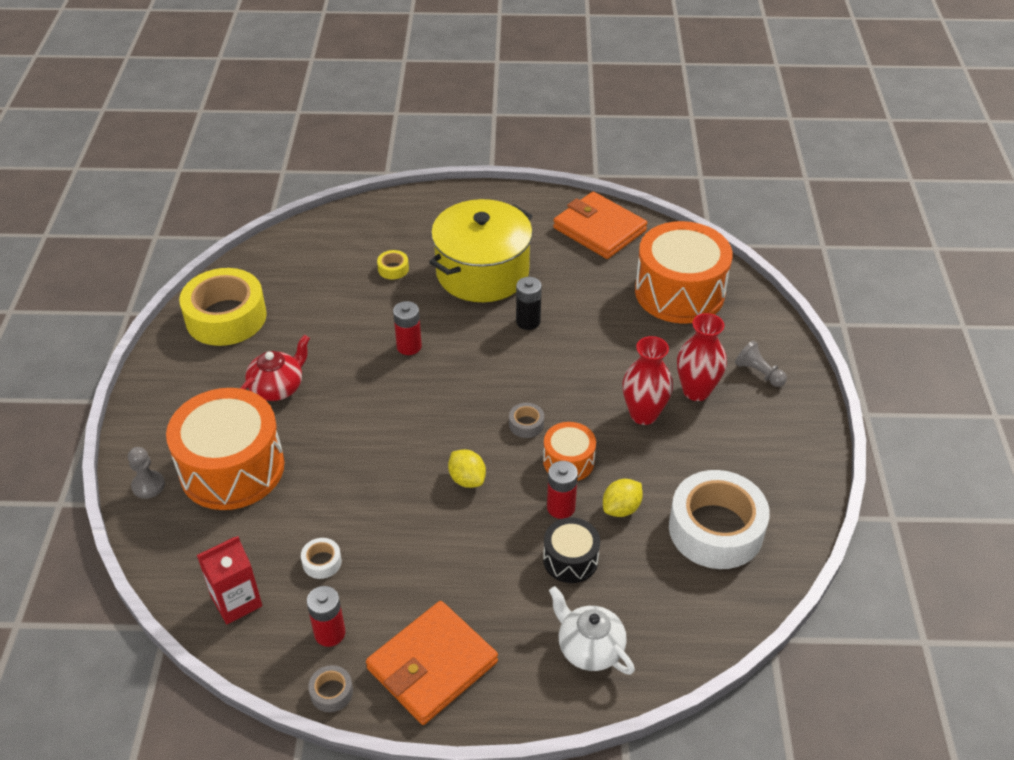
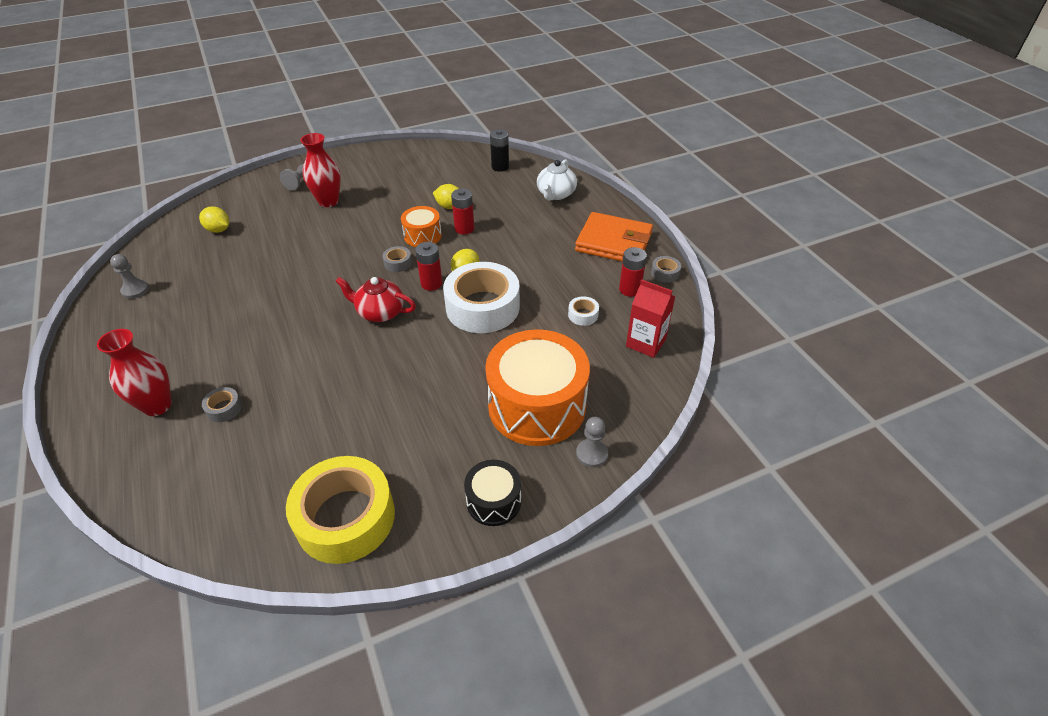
camera: 115 degrees left, 0 degrees up
red teapot [240,335,310,401] -> red teapot moved to [335,277,416,322]
yellow tape [377,250,409,279] -> grey tape [202,387,242,422]
red battery [393,301,422,355] -> red battery moved to [415,242,442,291]
yellow pot [429,199,533,302] -> none
black battery [516,277,542,330] -> black battery moved to [490,129,509,172]
black drum [543,517,600,583] -> black drum moved to [464,460,521,526]
orange wallet [553,192,647,259] -> grey pawn [110,254,149,299]
red vase [622,336,673,425] -> red vase moved to [97,329,172,416]
orange drum [635,221,733,324] -> yellow lemon [199,206,229,233]
white tape [669,470,770,569] -> white tape moved to [443,262,520,333]

